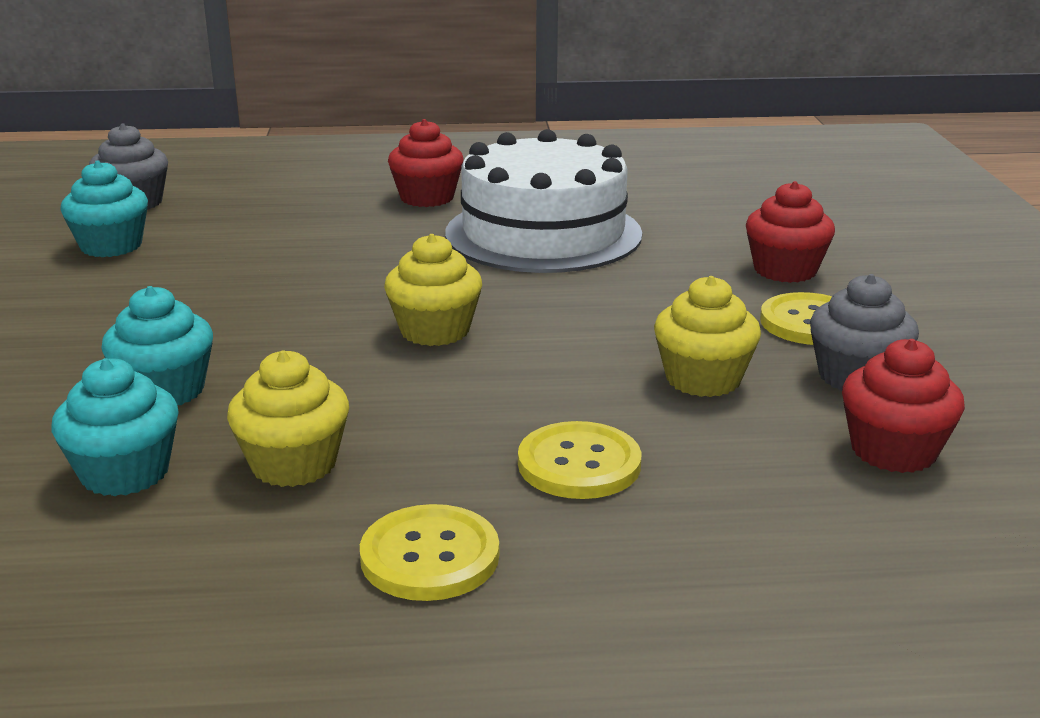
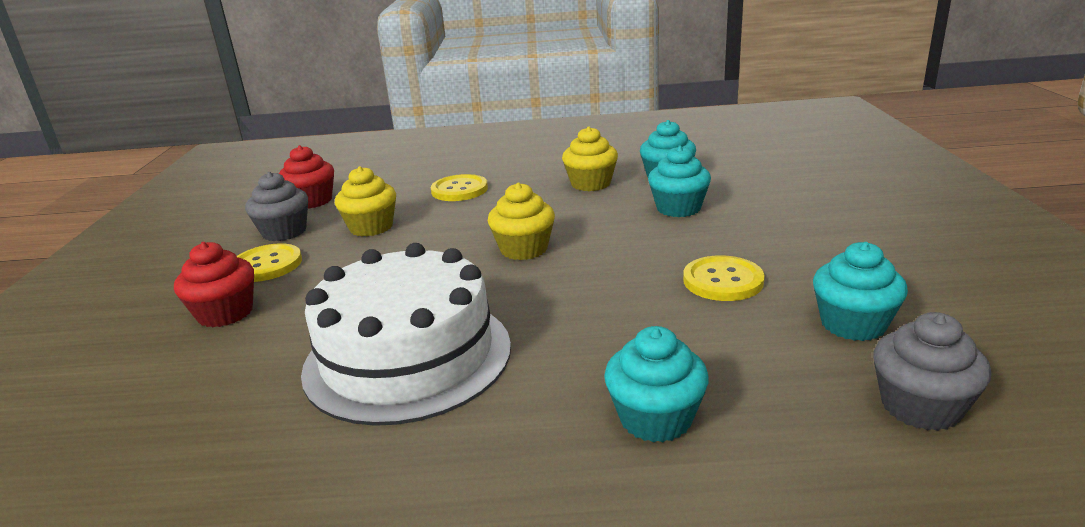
camera: 175 degrees left, 0 degrees up
yellow button [360,504,499,601] -> yellow button moved to [683,255,765,301]
red cupcake [388,119,464,207] -> none
none -> turquoise cupcake [604,326,709,443]

